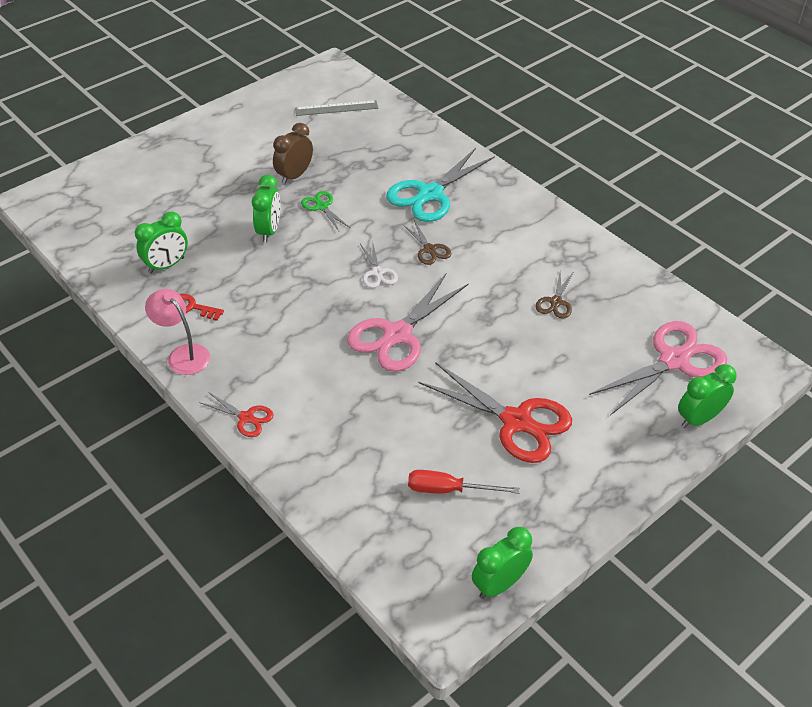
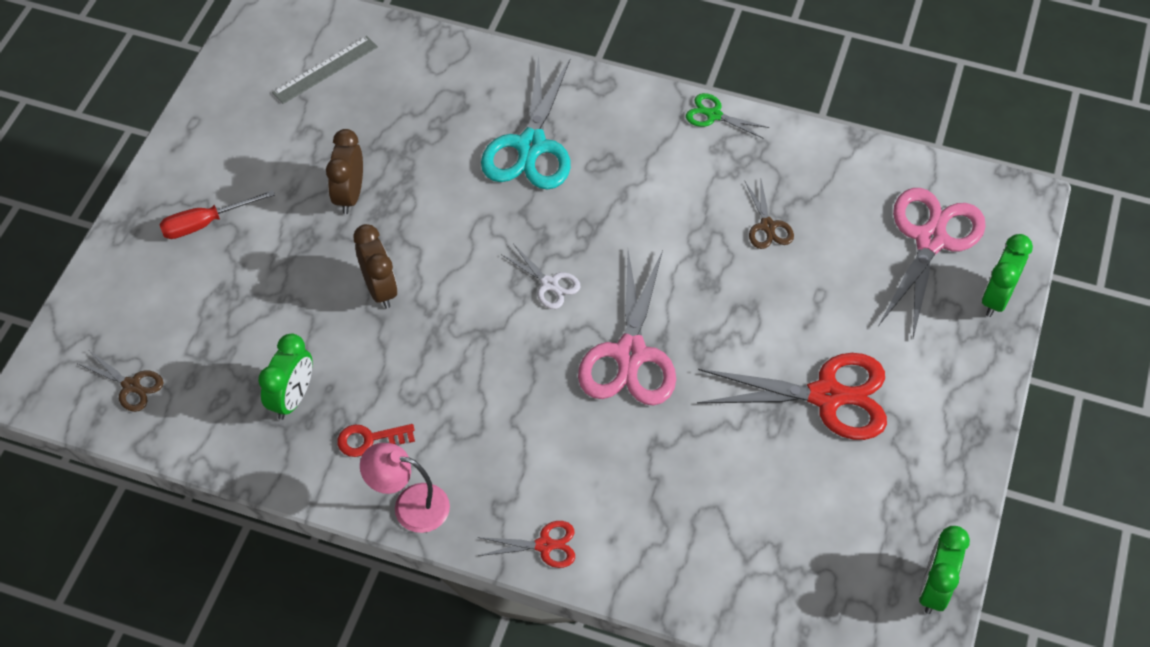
camera: 30 degrees left, 10 degrees up
green clock [252,175,280,243] -> brown clock [353,224,397,309]
green scissors [301,191,350,231] -> green scissors moved to [686,93,770,139]
brown scissors [403,221,452,265] -> brown scissors moved to [78,351,164,412]
red screwdriver [408,470,520,494] -> red screwdriver moved to [159,190,275,239]

